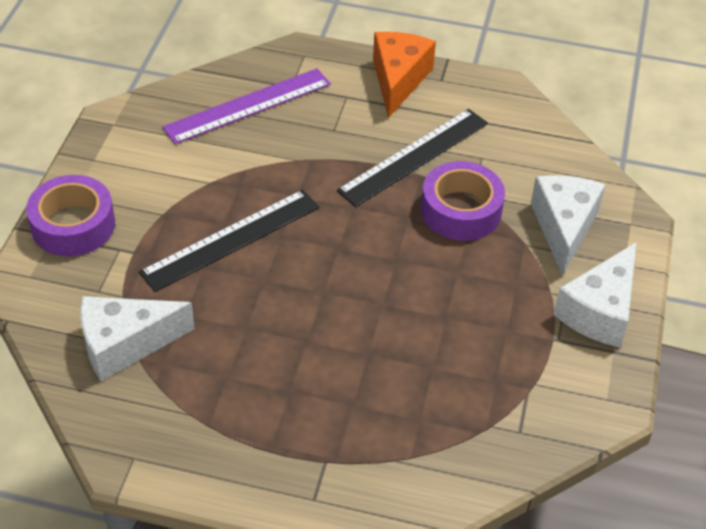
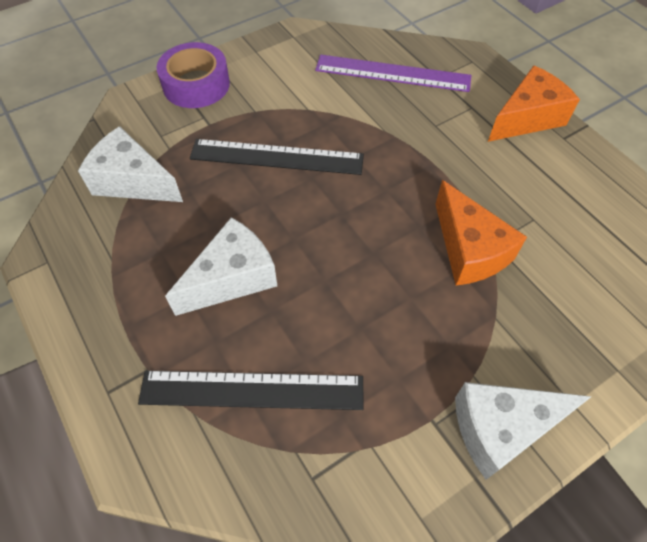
camera: 45 degrees right, 10 degrees up
black ruler [337,109,488,207] -> black ruler moved to [138,371,364,410]
purple tape [421,161,505,241] -> orange cheese [435,180,527,286]
white cheese [531,175,605,276] -> white cheese moved to [165,217,277,316]

